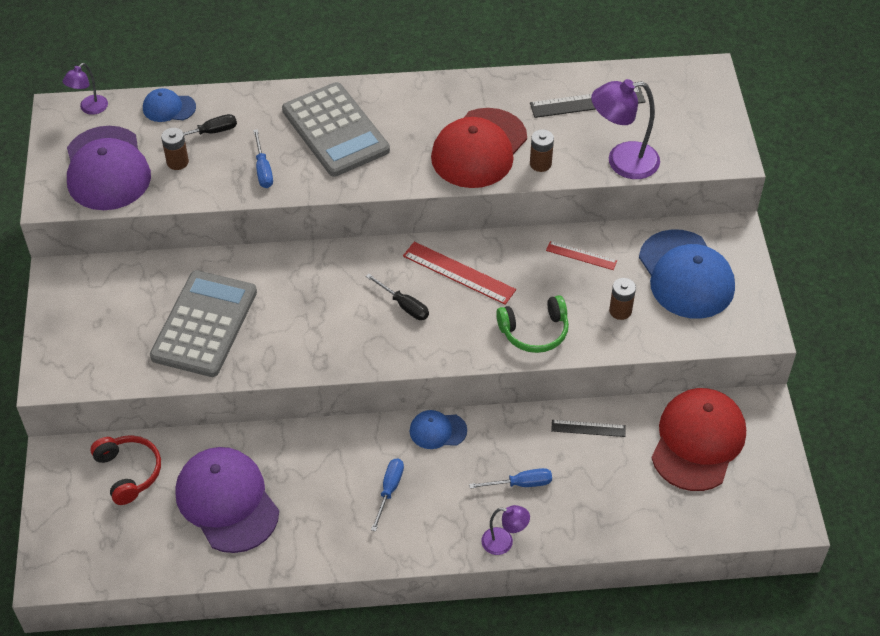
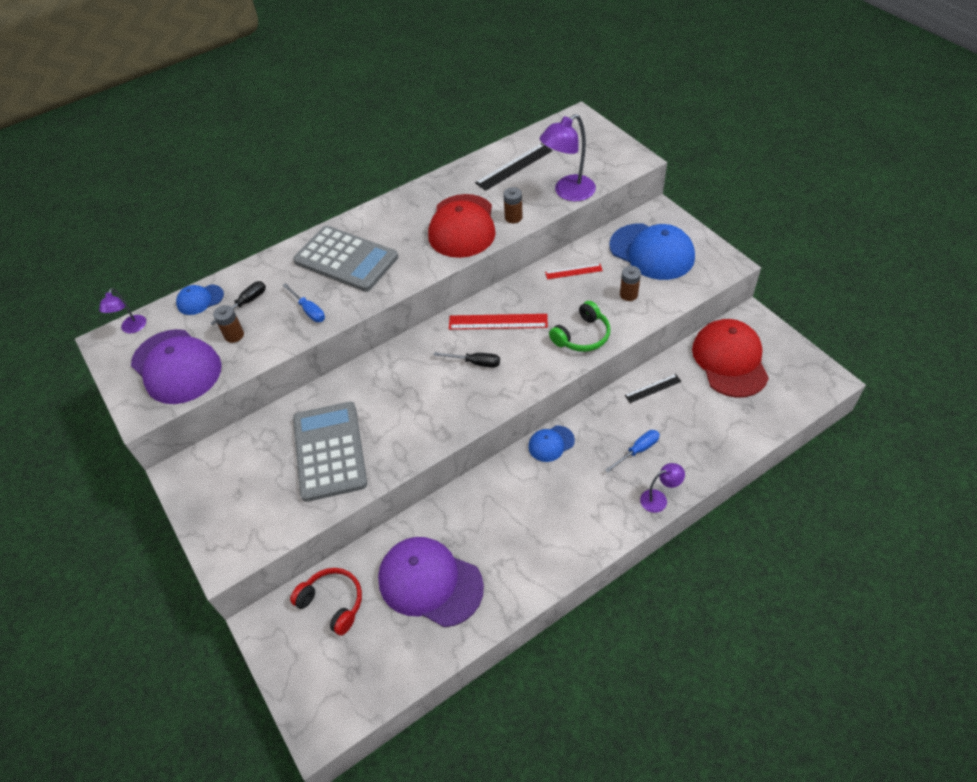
camera: 25 degrees left, 0 degrees up
blue screwdriver [371,458,404,531] -> none

